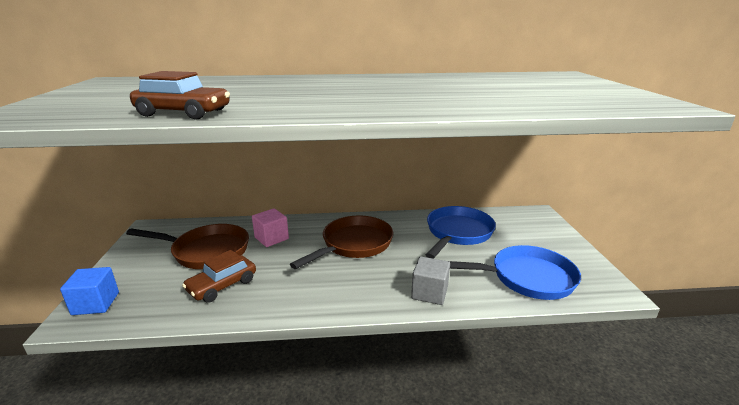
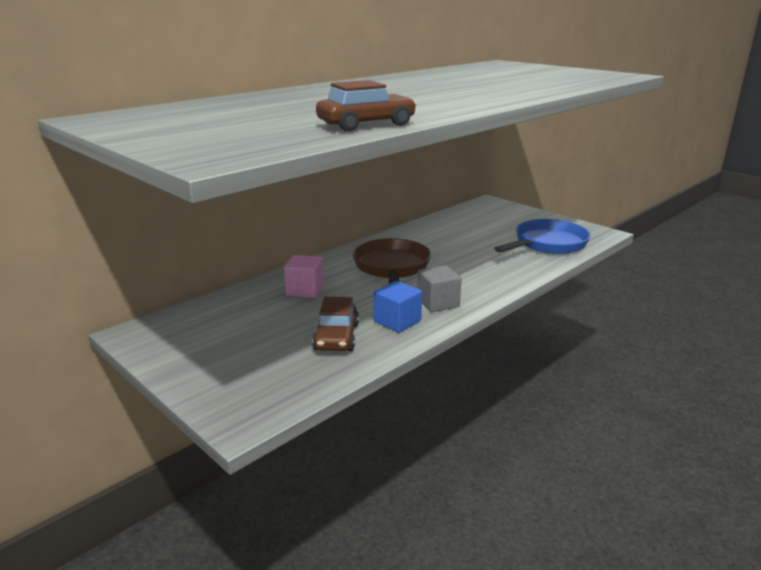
camera: 40 degrees left, 0 degrees up
blue cube [60,267,119,315] -> blue cube moved to [374,281,422,333]
brown pan [126,224,249,269] -> none
grey cube [411,256,450,305] -> grey cube moved to [417,265,461,312]
blue pan [426,206,496,259] -> none

